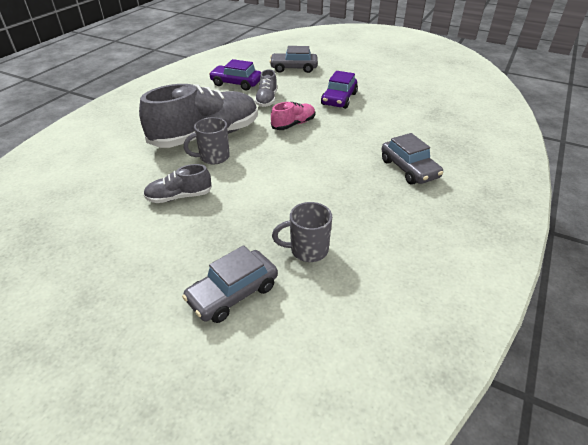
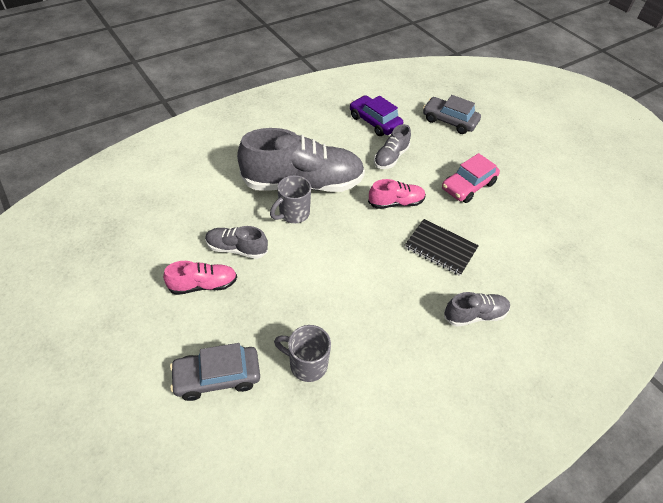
camera: 25 degrees right, 10 degrees up
grey mug [184,117,230,165] -> grey mug turned 45 degrees counterclockwise [270,175,311,223]
purple car [321,71,358,109] -> pink car [442,153,500,203]
grey car [381,133,443,185] -> grey shoe [444,292,510,327]
none -> pink shoe [163,261,237,295]
none -> black notebook [405,219,479,276]

